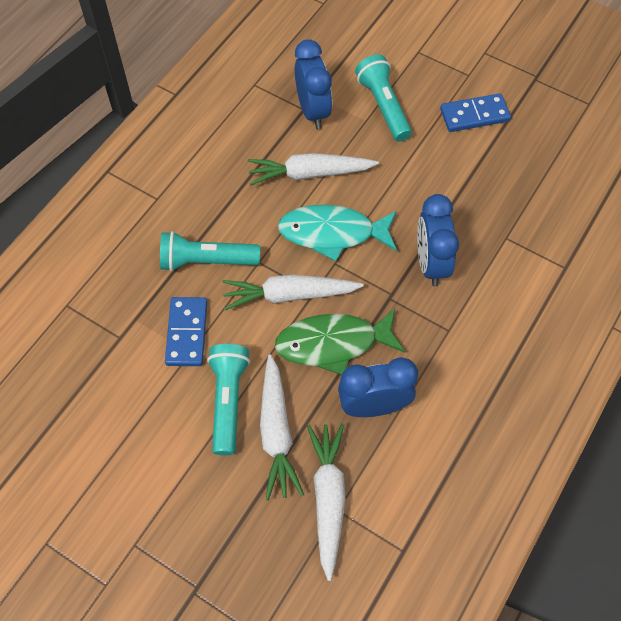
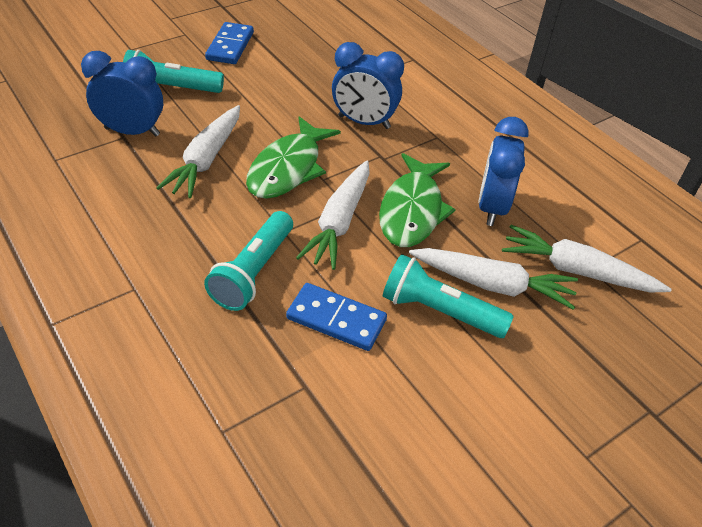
camera: 70 degrees left, 15 degrees down
turquoise fish [278,205,397,261] -> green fish [246,116,341,199]

